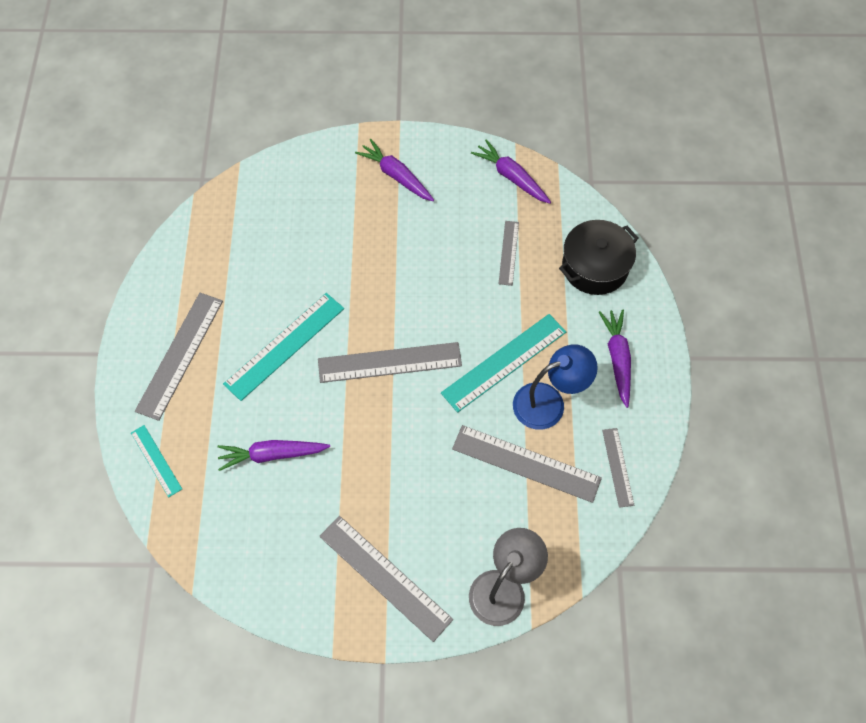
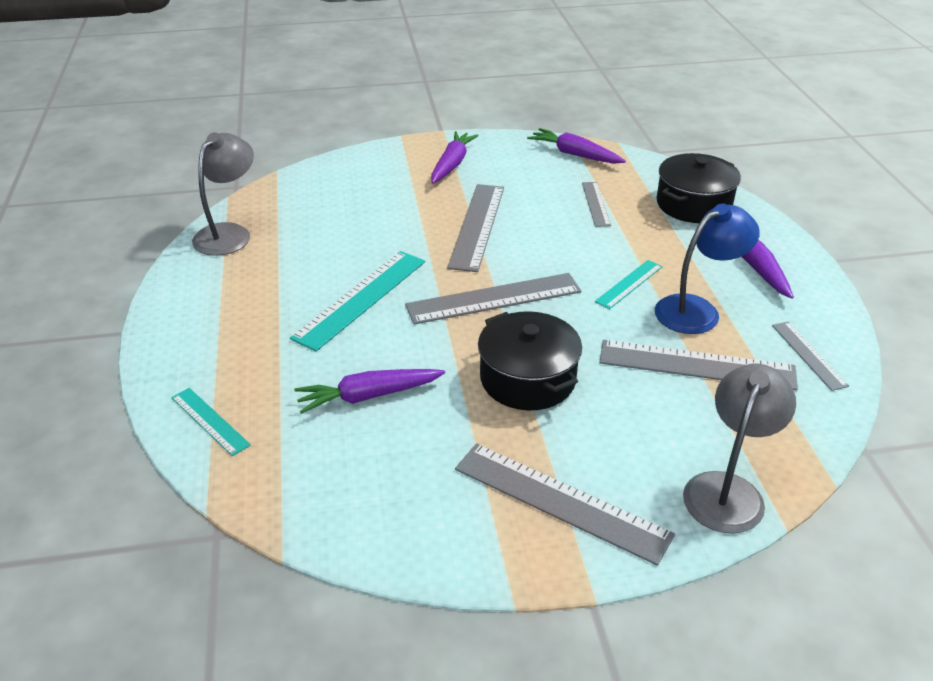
camera: 10 degrees left, 25 degrees down
grey ruler [135,293,223,421] -> grey ruler moved to [447,184,504,272]
purple carrot [355,139,434,201] -> purple carrot turned 75 degrees clockwise [431,131,479,184]
turquoise ruler [441,314,566,413] -> turquoise ruler [595,260,663,309], size x0.55
none -> grey lamp [192,132,254,256]
none -> black pot [478,311,582,410]

